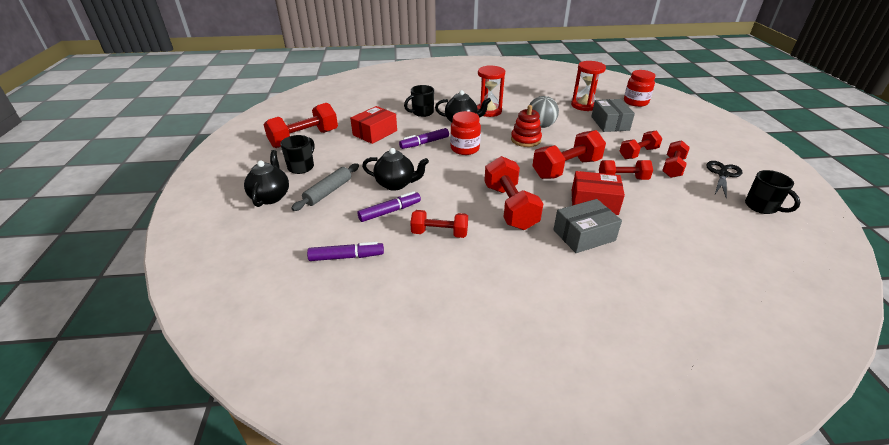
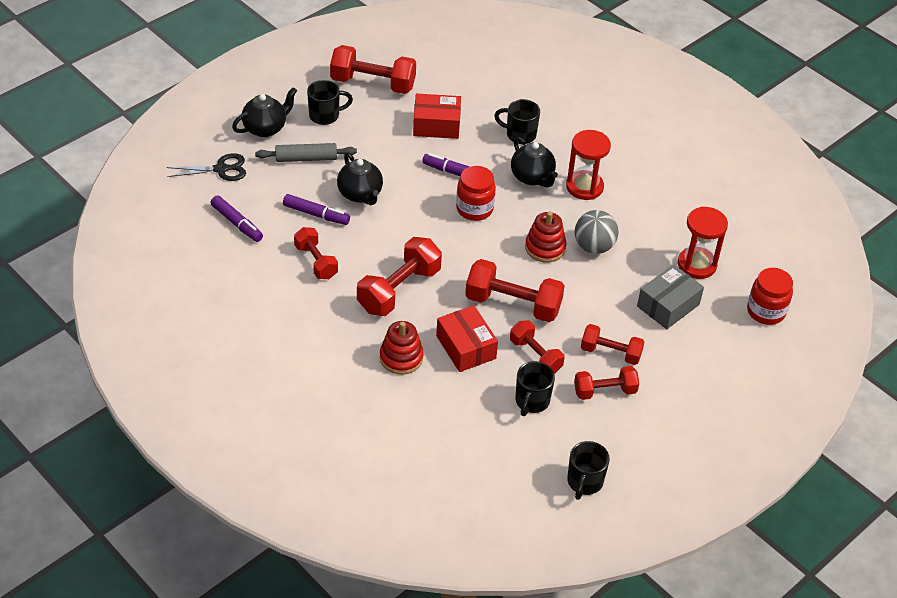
camera: 50 degrees right, 10 degrees up
grey box [553,199,622,253] -> red stacking toy [380,321,424,375]
black scissors [706,161,742,199] -> black scissors moved to [167,153,246,181]
none -> black mug [515,361,555,416]

